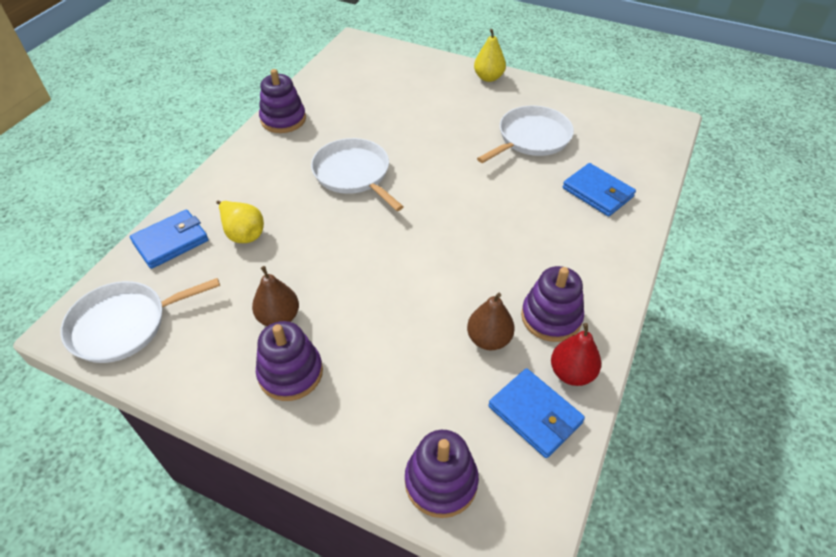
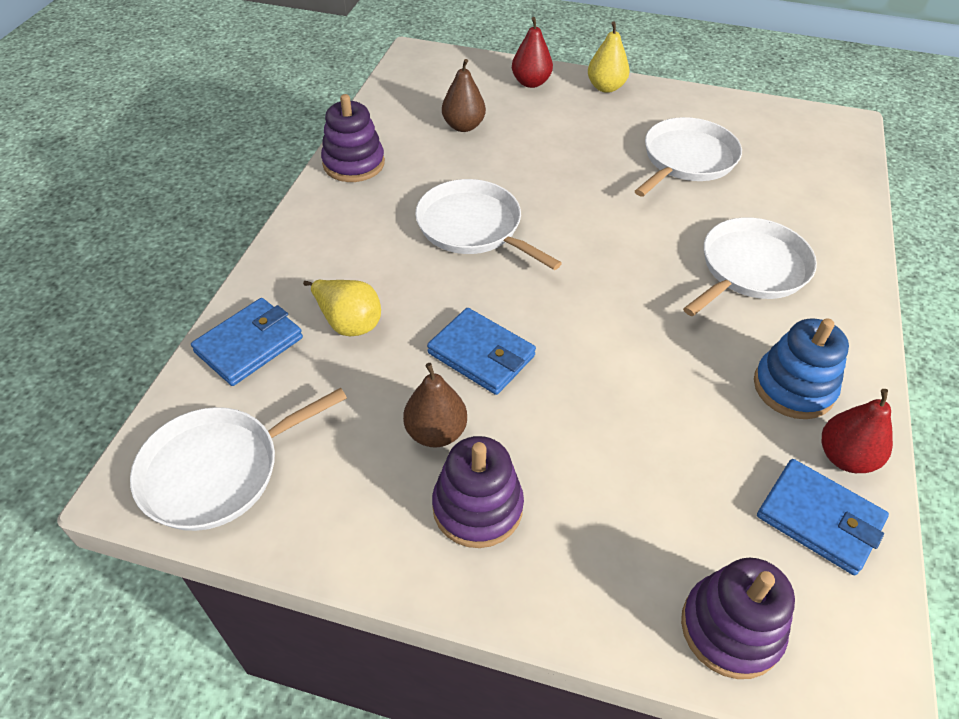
camera: 10 degrees left, 0 degrees up
brown pear [467,293,515,350] -> brown pear moved to [442,59,486,132]
purple stacking toy [521,266,584,342] -> blue stacking toy [754,318,849,419]
blue wallet [563,163,636,217] -> blue wallet moved to [427,308,536,395]
none -> red pear [512,17,553,88]
none -> white pan [683,217,817,316]

